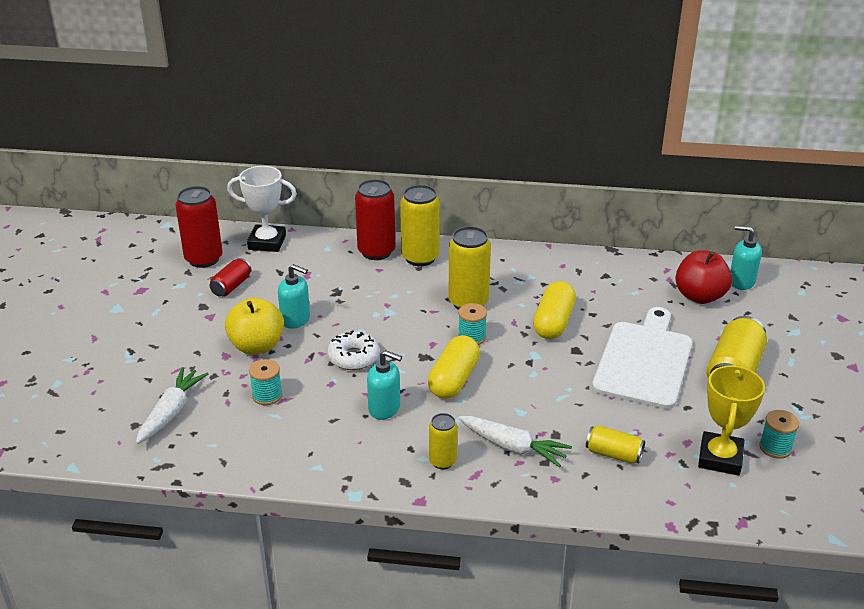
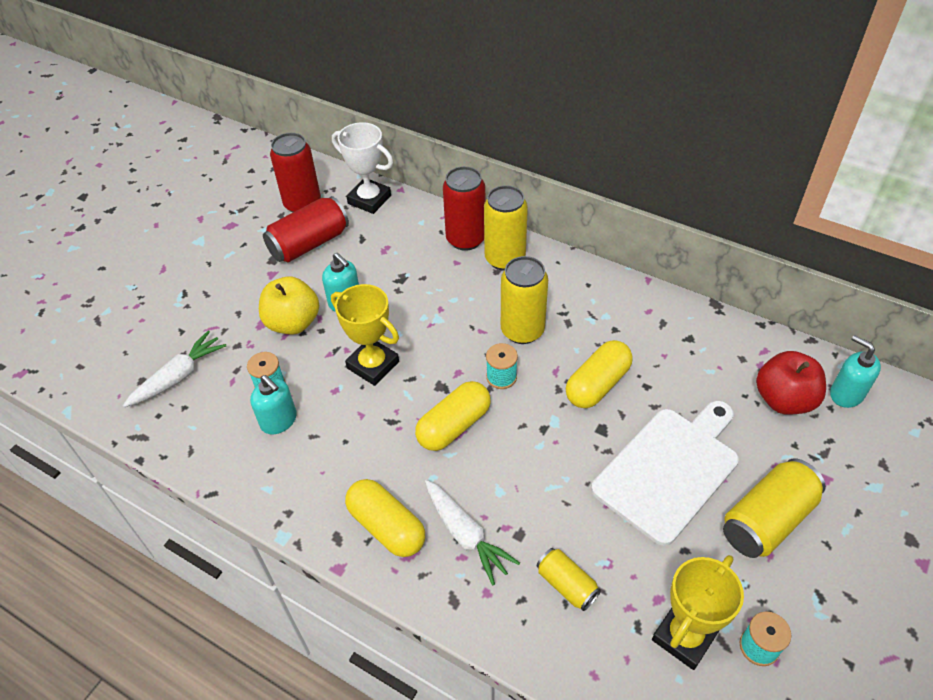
camera: 25 degrees right, 15 degrees up
red can [210,258,252,297] -> red can [263,196,349,262], size x1.75
white donut [327,330,380,370] -> yellow trophy [331,284,399,386]
turquoise soap dispenser [367,350,402,420] -> turquoise soap dispenser moved to [250,375,297,435]
yellow can [429,413,458,469] -> yellow capsule [345,479,425,557]

